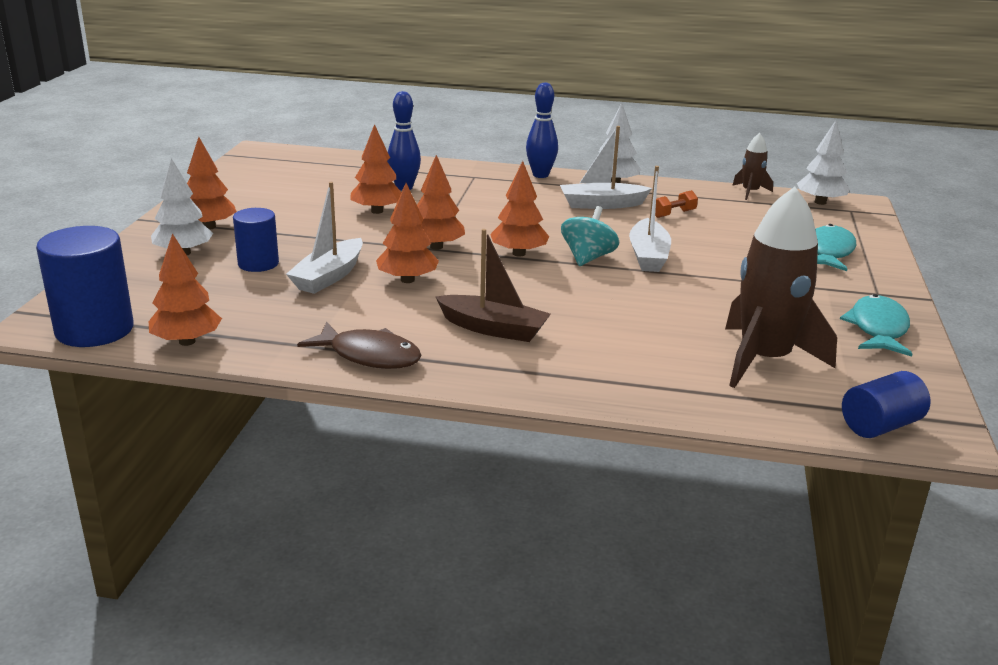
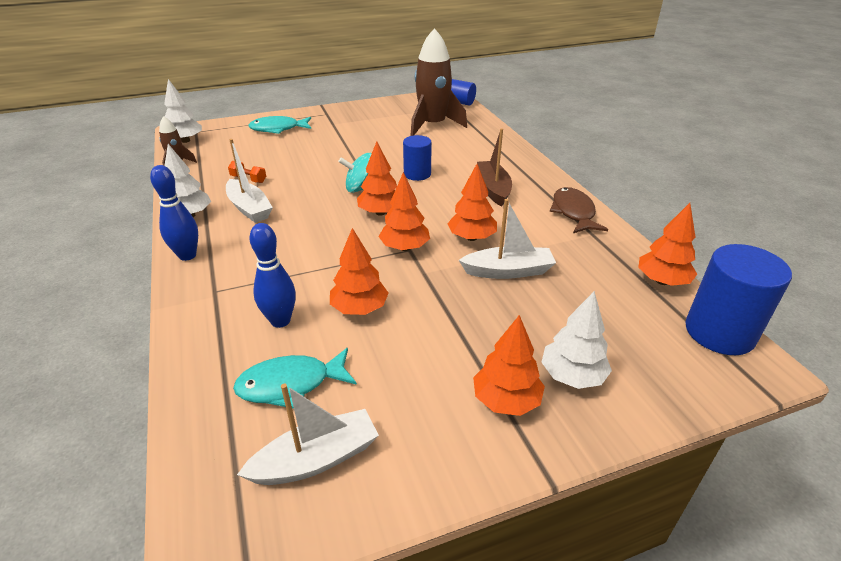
camera: 120 degrees left, 10 degrees up
blue cylinder [233,208,279,272] -> blue cylinder moved to [403,135,432,181]
white boat [629,166,671,272] -> white boat moved to [237,384,379,485]
turquoise fish [840,294,913,357] -> turquoise fish moved to [233,348,357,409]

